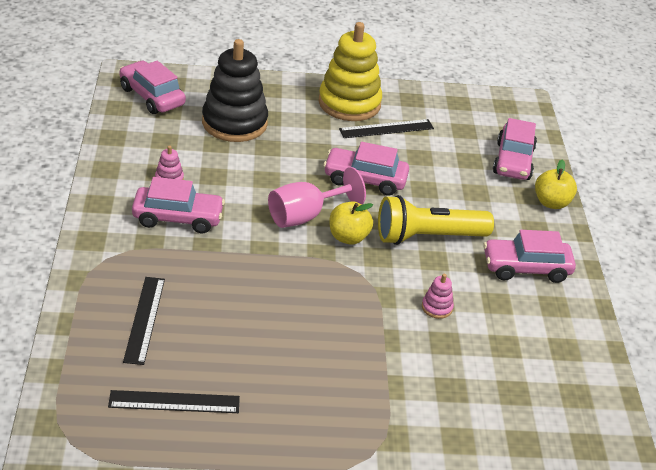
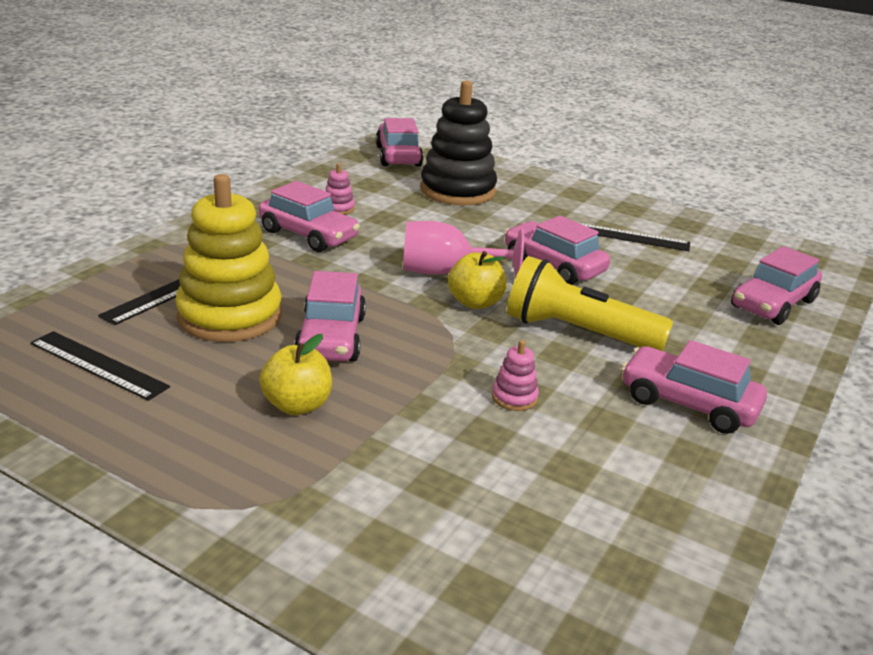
camera: 35 degrees right, 10 degrees down
yellow stacking toy [318,22,382,121] -> yellow stacking toy moved to [175,174,282,342]
yellow apple [535,159,577,209] -> yellow apple moved to [259,334,332,415]
none -> pink car [294,271,366,361]

